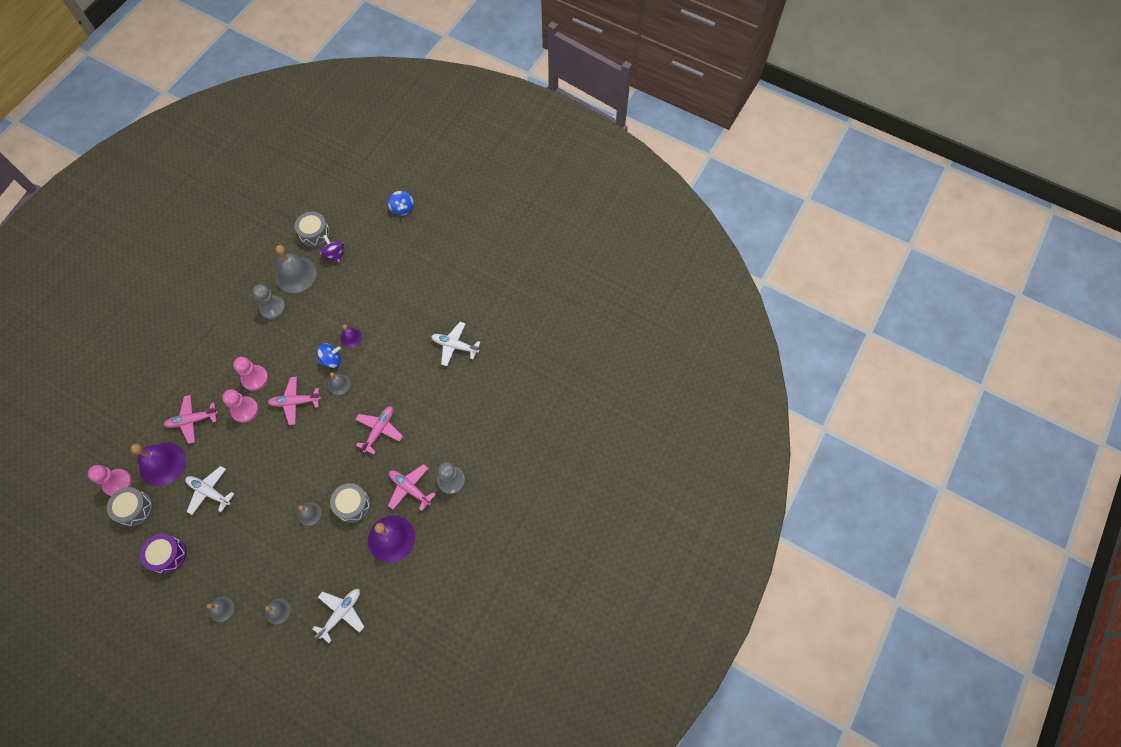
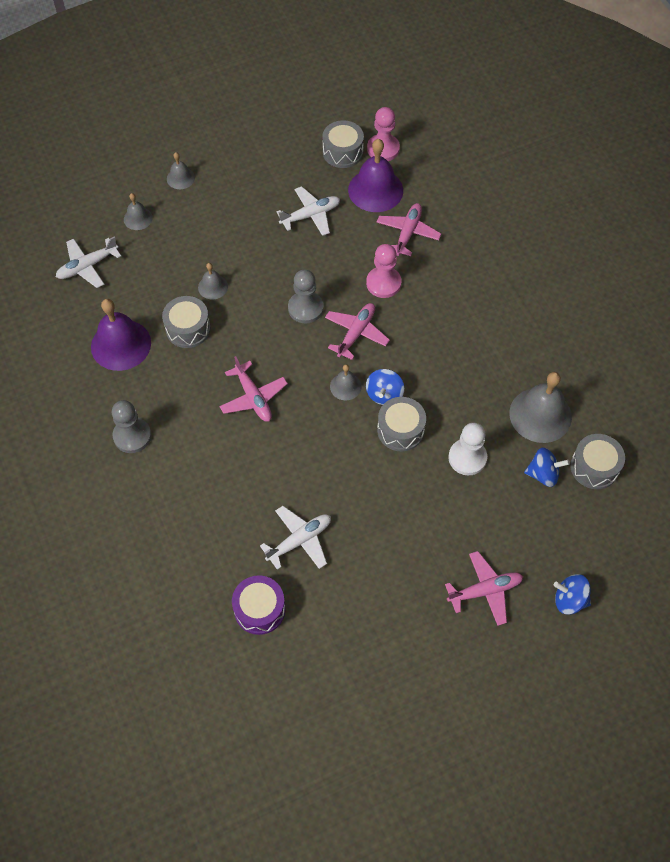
camera: 125 degrees right, 5 degrees down
purple drum [140,534,186,574] -> purple drum moved to [232,575,286,635]
pink pawn [233,357,268,391] -> none
grey pawn [253,284,286,320] -> grey pawn moved to [288,270,324,323]
white plane [312,589,364,643] -> white plane turned 75 degrees clockwise [56,236,121,288]
purple spinning top [320,235,344,263] -> blue spinning top [524,447,570,487]
purple bell [340,324,362,348] -> grey drum [377,397,426,451]
pink plane [388,464,436,511] -> pink plane moved to [445,551,523,626]
none -> white pawn [448,423,487,475]

